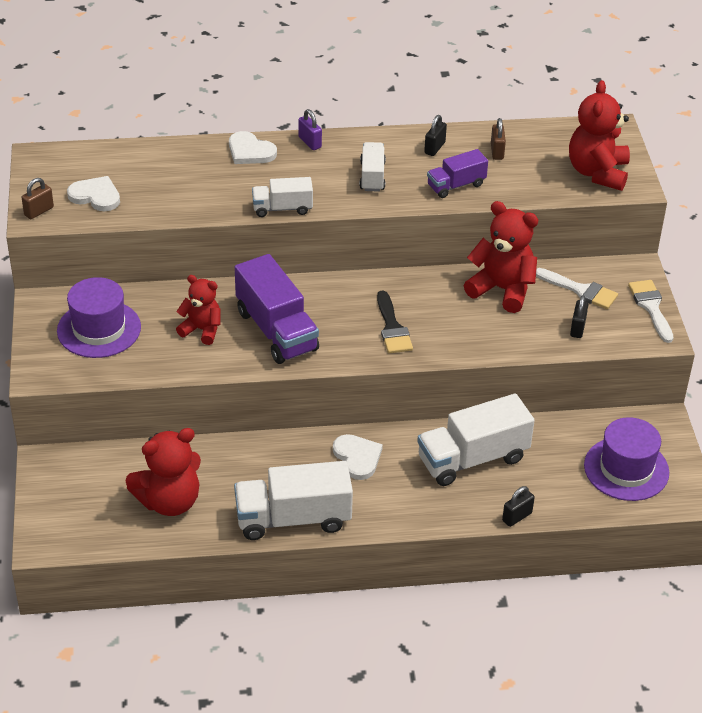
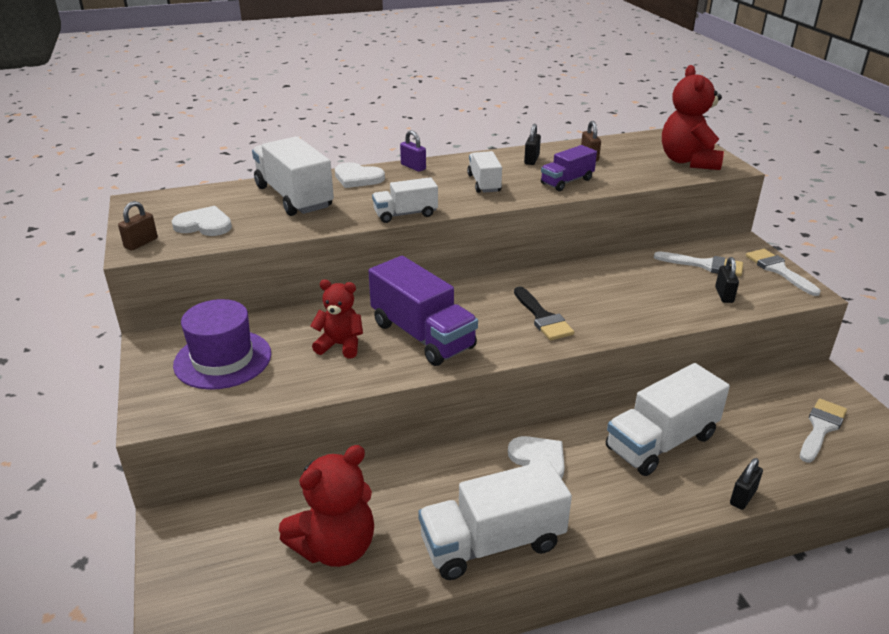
camera: 10 degrees left, 10 degrees down
red teddy bear [464,201,538,313] -> none
purple hat [584,417,669,501] -> white brush [800,399,847,463]
none -> white truck [252,136,334,216]

